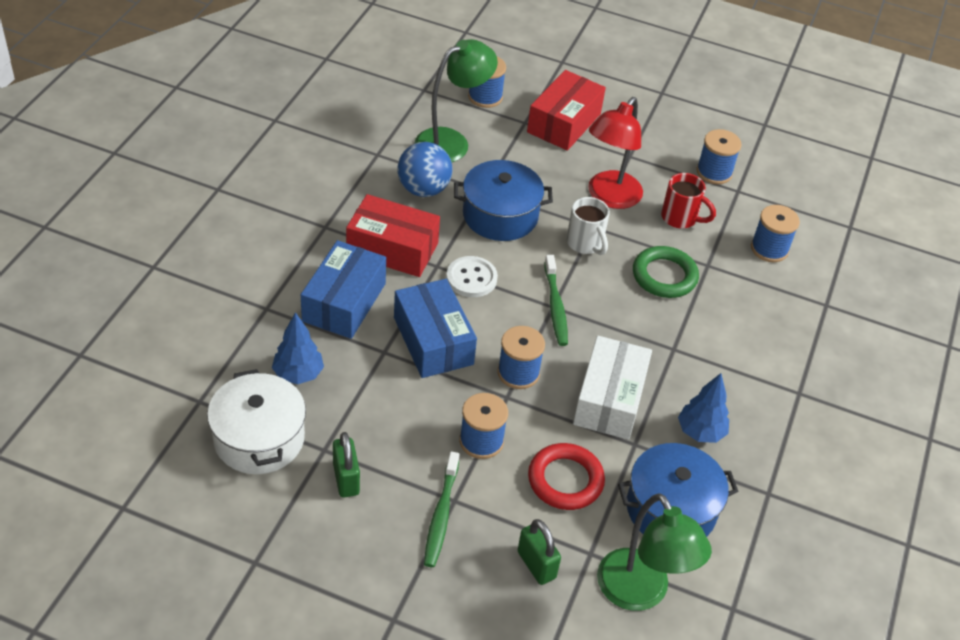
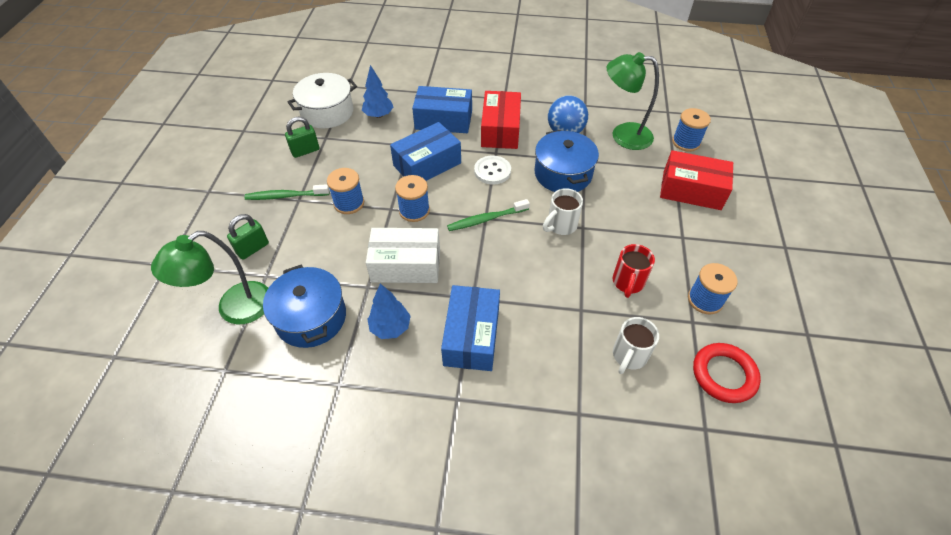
camera: 80 degrees right, 5 degrees up
green lamp [414,39,498,162] -> green lamp turned 150 degrees clockwise [607,52,659,150]
red ring [528,443,605,510] -> red ring moved to [693,343,761,403]
red lamp [588,97,643,209] -> none
green ring [633,246,699,298] -> none
blue spool [751,205,800,262] -> white mug [613,317,659,374]
none -> blue box [441,285,500,371]

